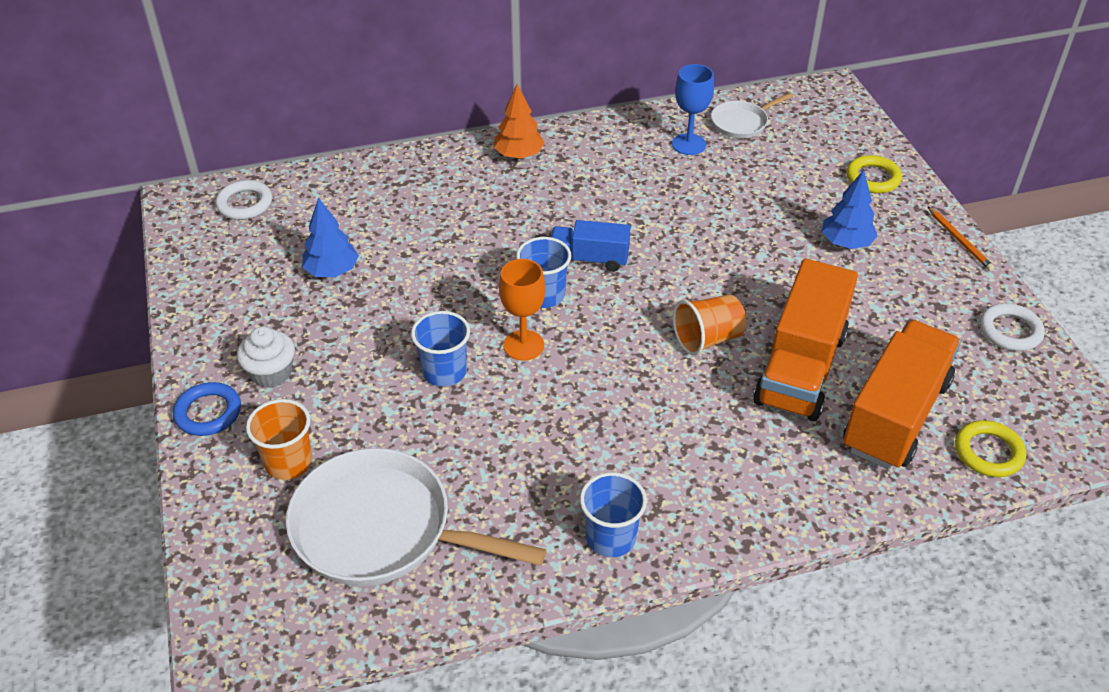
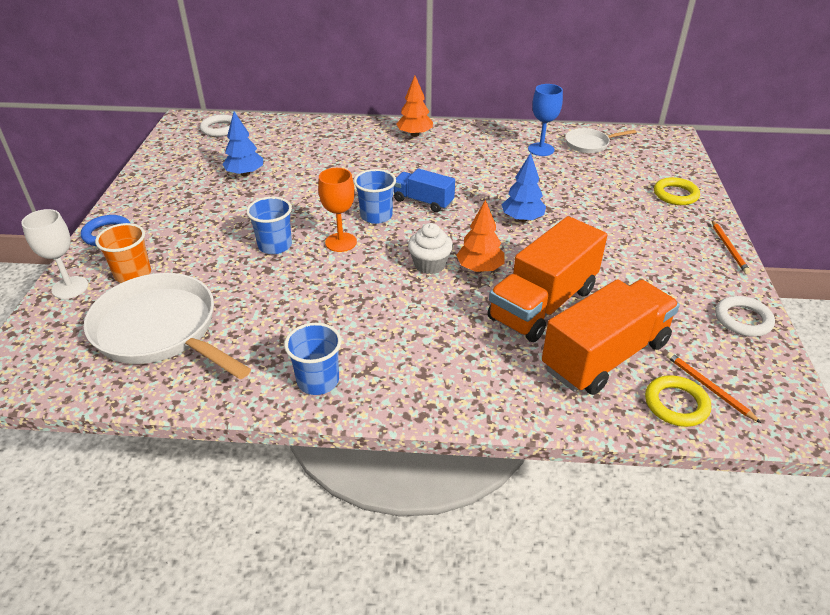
camera: 20 degrees right, 5 degrees down
white cupcake [237,326,295,388] -> white cupcake moved to [408,223,453,274]
orange cup [673,295,746,355] -> orange tree [456,199,504,272]
blue tree [822,170,878,249] -> blue tree moved to [501,153,546,222]
none -> white goblet [21,209,88,299]
none -> orange pencil [666,352,761,423]

